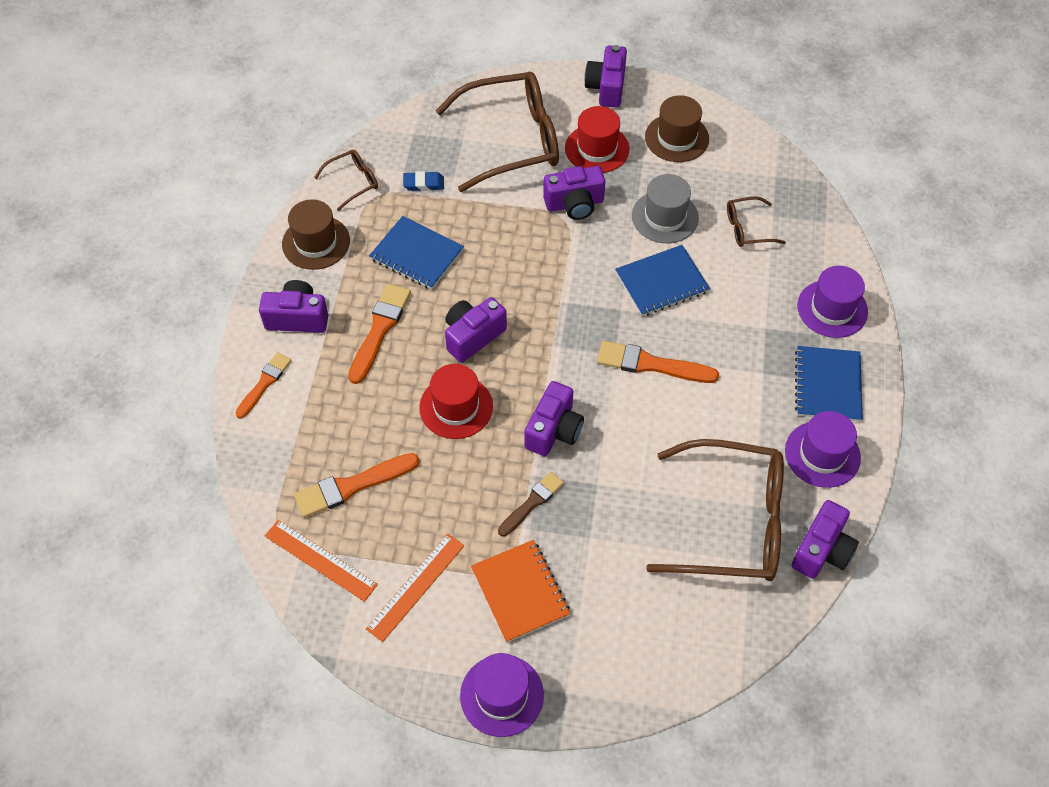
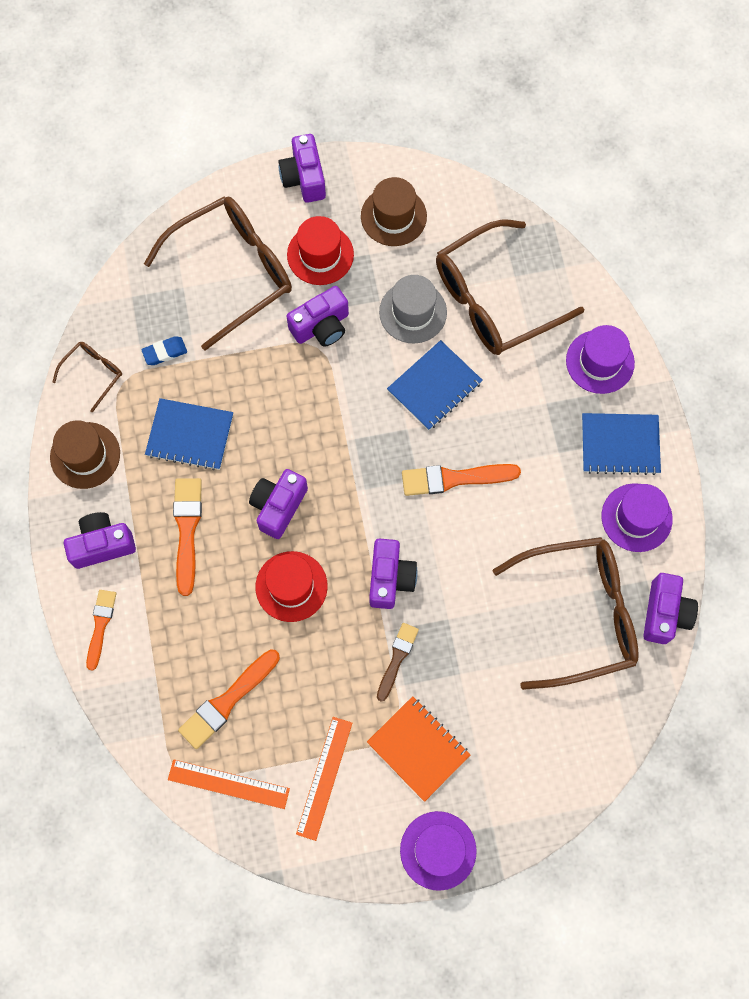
camera: 20 degrees left, 15 degrees up
brown glasses [727,196,786,247] -> brown glasses [436,219,585,355], size x2.21
blue notebook [795,346,863,422] -> blue notebook turned 75 degrees counterclockwise [582,413,661,475]

